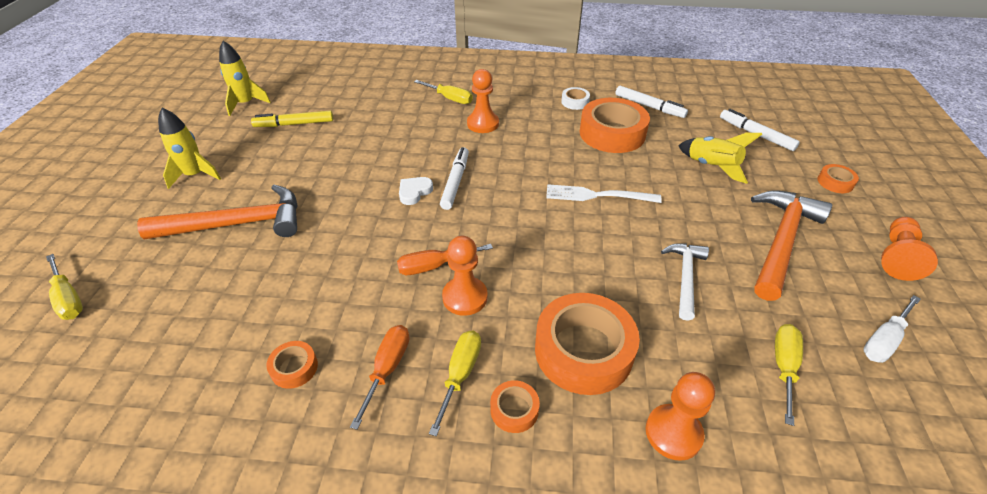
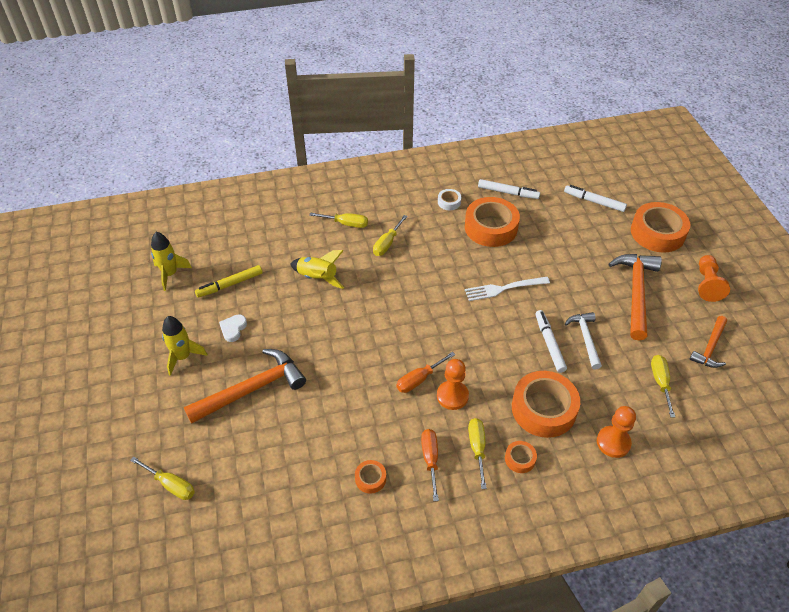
camera: 20 degrees left, 5 degrees up
white heart [399,177,433,205] -> white heart moved to [219,314,247,342]
white marker [440,147,469,210] -> white marker moved to [536,310,567,373]
orange pawn [467,69,499,133] -> yellow screwdriver [373,215,408,256]
yellow rocket [678,133,762,184] -> yellow rocket moved to [290,250,344,289]
orange tape [818,164,859,193] -> orange tape [631,202,690,253], size x2.20
white screwdriver [863,295,921,363] -> orange hammer [690,316,727,368]

